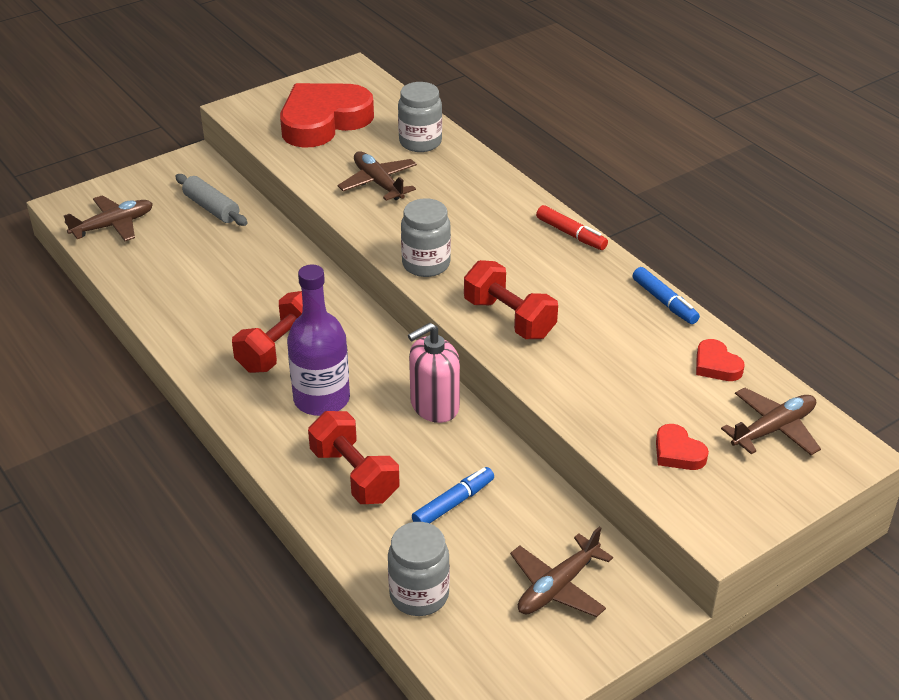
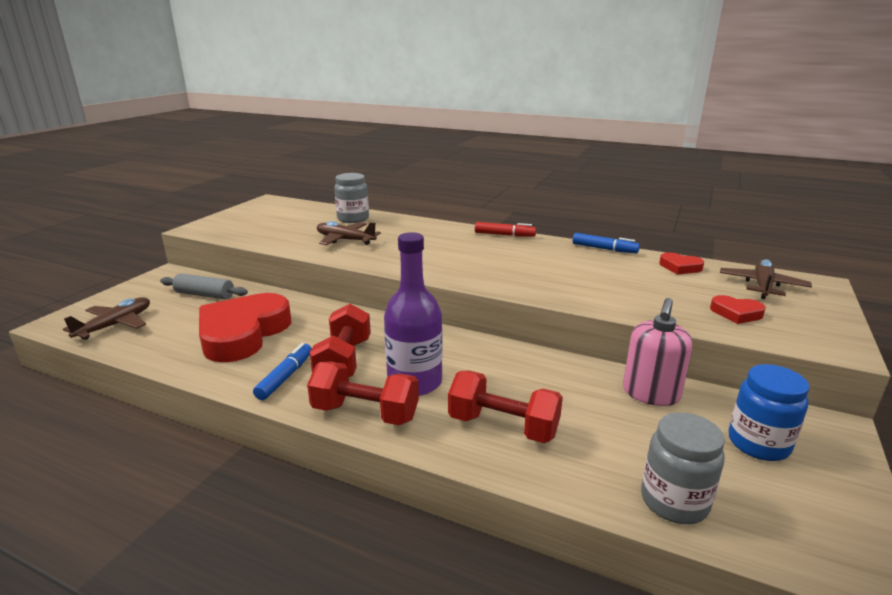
camera: 30 degrees left, 15 degrees down
red heart [280,83,374,148] -> red heart moved to [199,293,291,363]
grey jar [401,198,451,277] -> none
pink soap dispenser [408,323,460,423] -> pink soap dispenser moved to [623,298,693,406]
blue marker [412,467,494,523] -> blue marker moved to [253,343,312,400]
red dumbbell [464,260,558,339] -> red dumbbell moved to [307,361,419,425]
brown plane [510,526,613,617] -> blue jar [728,364,810,461]

